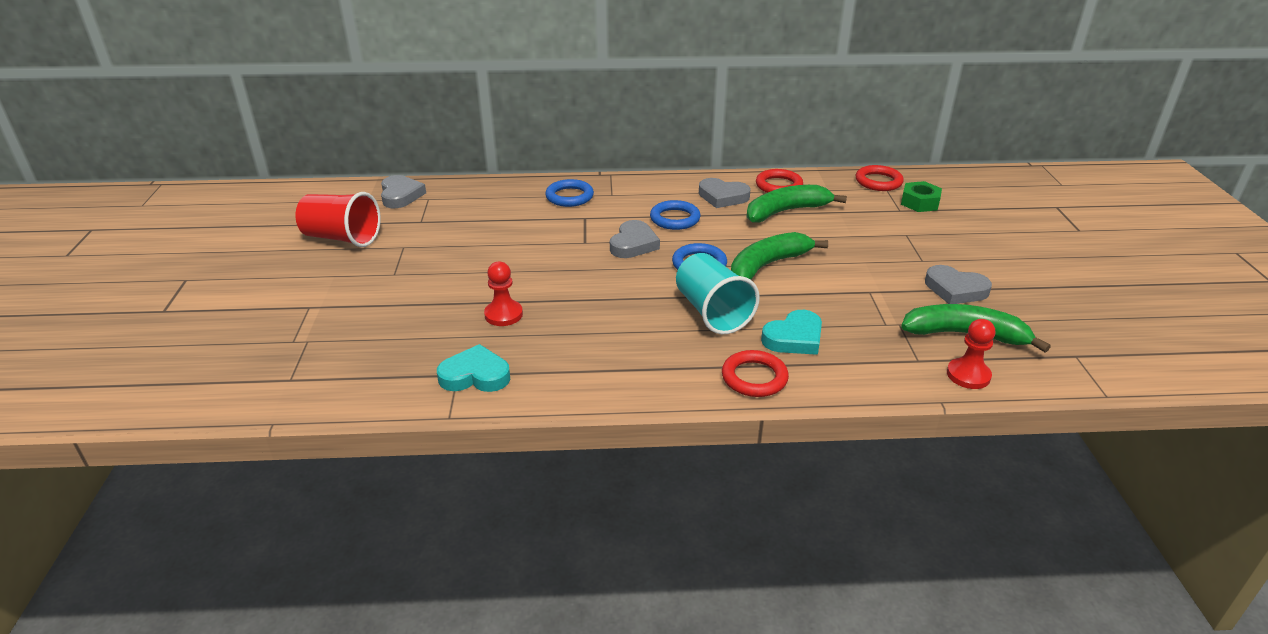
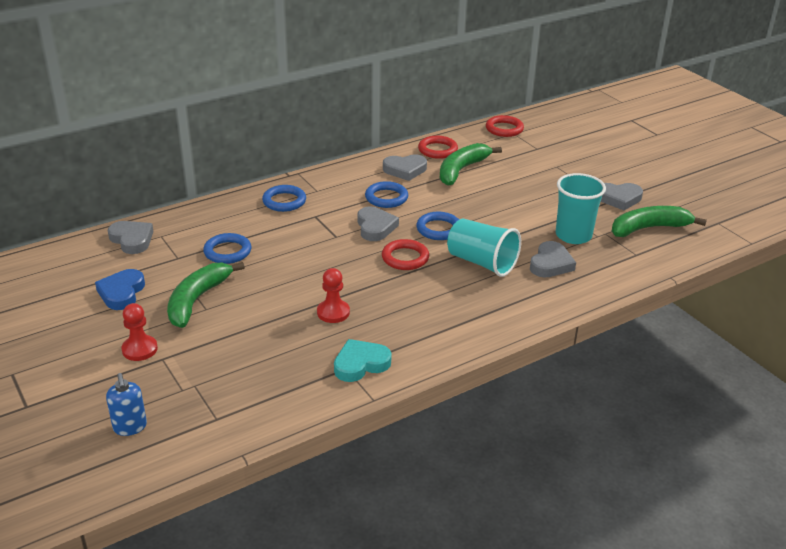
camera: 30 degrees left, 0 degrees up
red cup [295,192,381,247] -> blue heart [95,269,145,310]
red ring [722,350,789,397] -> red ring moved to [382,239,429,270]
green banana [731,232,828,280] -> green banana moved to [167,262,245,328]
turquoise heart [761,310,822,355] -> grey heart [530,241,576,277]
green nut [901,181,942,212] -> none
red pawn [947,319,995,389] -> red pawn moved to [121,303,158,361]
none -> blue soap dispenser [106,373,147,436]
none -> blue ring [203,233,251,264]
none -> turquoise cup [556,173,606,244]

